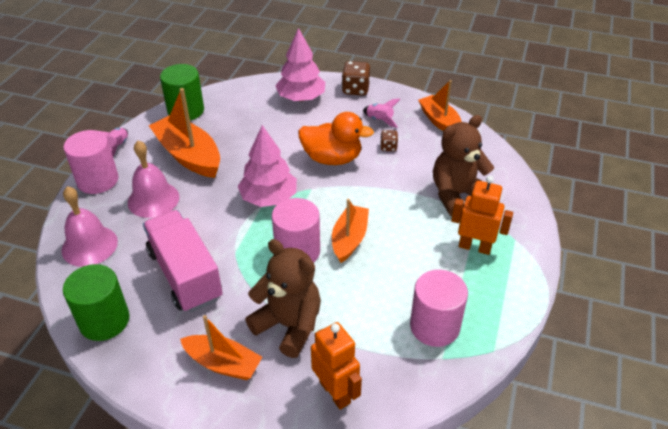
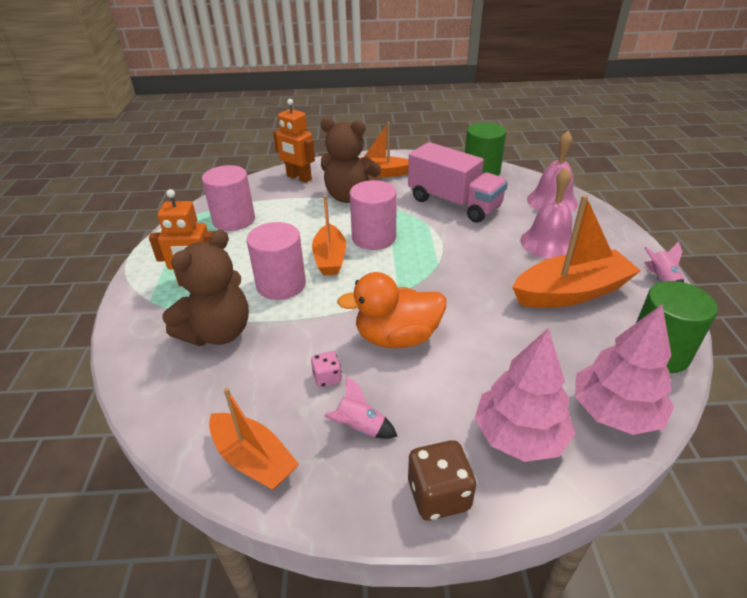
camera: 160 degrees right, 5 degrees down
pink cylinder [64,130,118,194] -> pink cylinder moved to [247,222,306,300]
orange boat [148,88,220,178] -> orange boat turned 45 degrees counterclockwise [512,195,641,308]
pink tree [238,125,297,207] -> pink tree moved to [575,304,674,435]
brown dice [380,130,398,151] -> pink dice [311,351,342,387]

